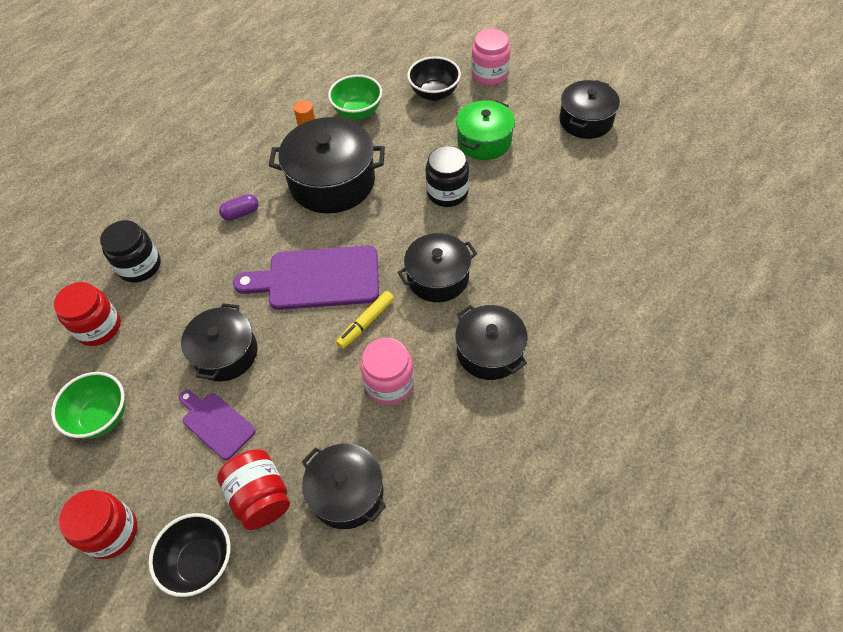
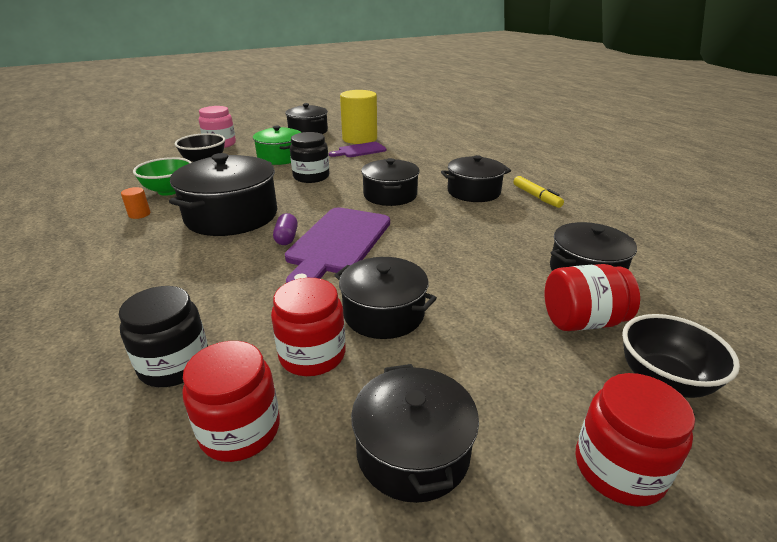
camera: 70 degrees left, 25 degrees down
green bowl [51,372,125,439] -> black pot [351,364,479,503]
purple cutting board [179,390,256,460] -> purple cutting board moved to [329,142,387,157]
purple capsule [219,194,259,221] -> purple capsule moved to [273,213,298,245]
yellow marker [336,291,394,349] -> yellow marker moved to [513,176,564,208]
pink jar [360,338,414,404] -> none
none -> red jar [271,278,346,376]
none -> yellow cylinder [340,90,377,144]

